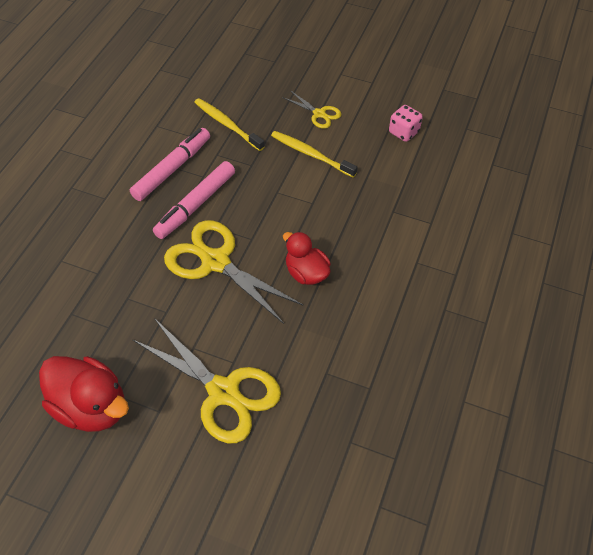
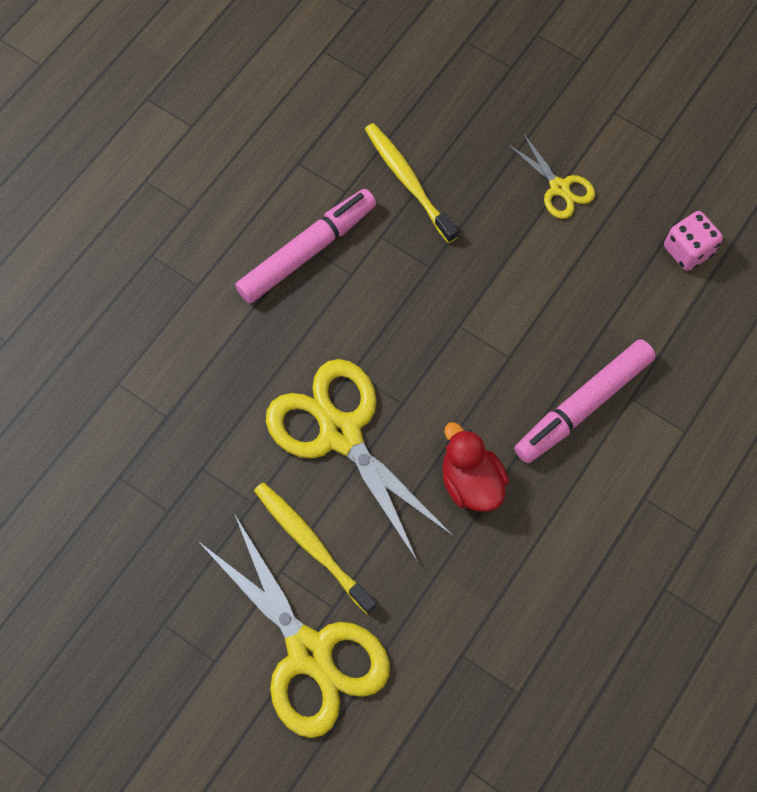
camera: 15 degrees right, 15 degrees up
red duck [39,356,129,432] -> none
pink marker [153,161,235,239] -> pink marker moved to [514,339,656,463]
yellow toothbrush [271,131,358,177] -> yellow toothbrush moved to [254,482,377,614]

